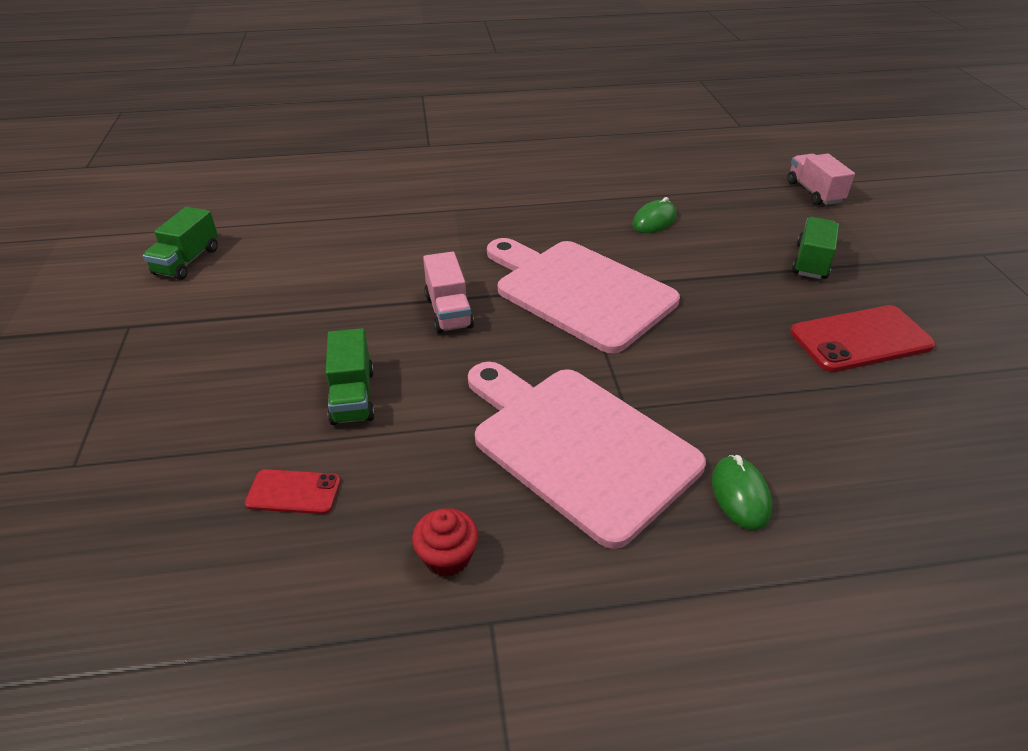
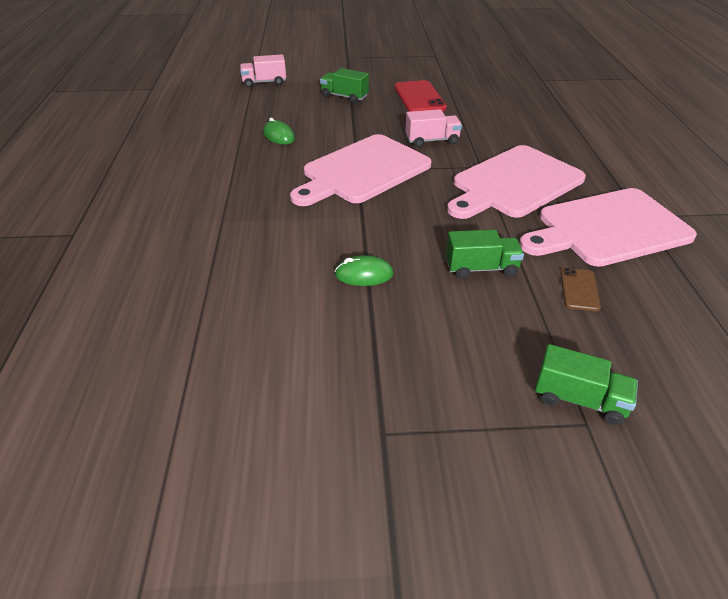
camera: 85 degrees left, 0 degrees up
green truck [143,207,218,280] -> green truck moved to [535,344,638,425]
red phone [245,469,341,514] -> brown phone [560,268,601,311]
red cupcake [412,508,479,577] -> pink cutting board [519,188,697,267]
pink truck [423,251,474,333] -> pink truck moved to [405,109,462,147]
green mouse [712,455,772,530] -> green mouse moved to [334,255,394,286]

